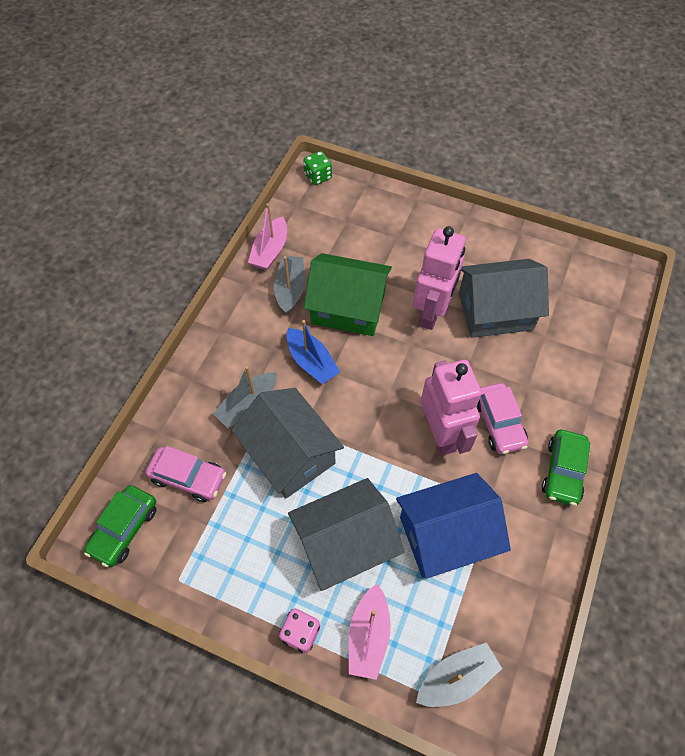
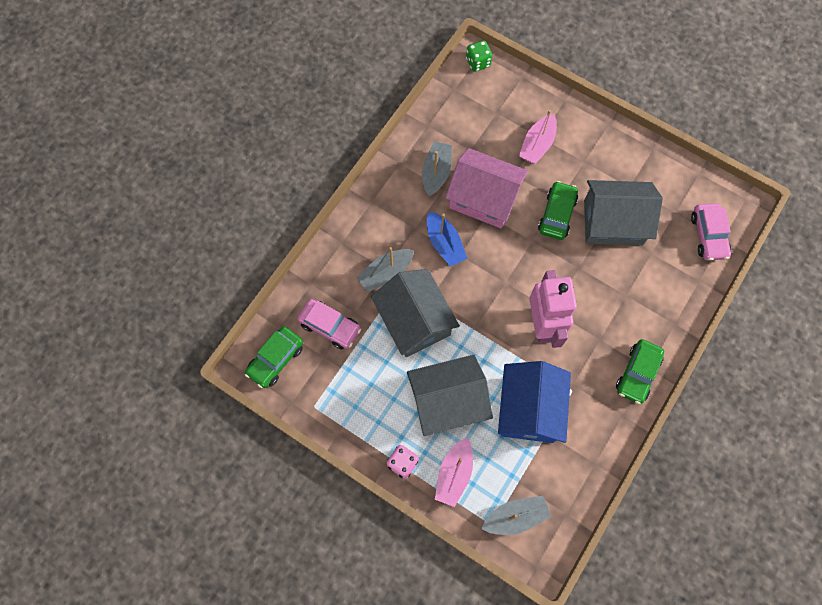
camera: 10 degrees right, 10 degrees up
pink boat [248,203,287,270] -> pink boat moved to [519,110,557,164]
green house [304,253,392,336] -> pink house [445,148,528,228]
blue house [396,473,511,579] -> blue house turned 75 degrees counterclockwise [498,361,571,443]
pink robot [413,226,466,330] -> green car [538,181,578,240]
pink car [476,383,529,454] -> pink car moved to [691,203,731,261]

